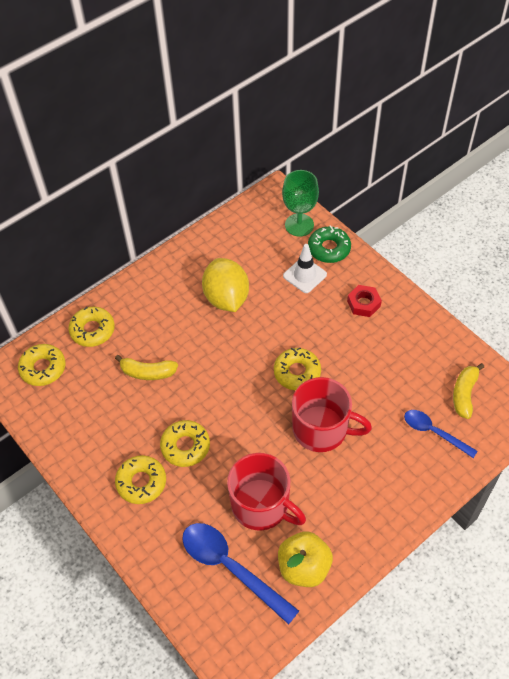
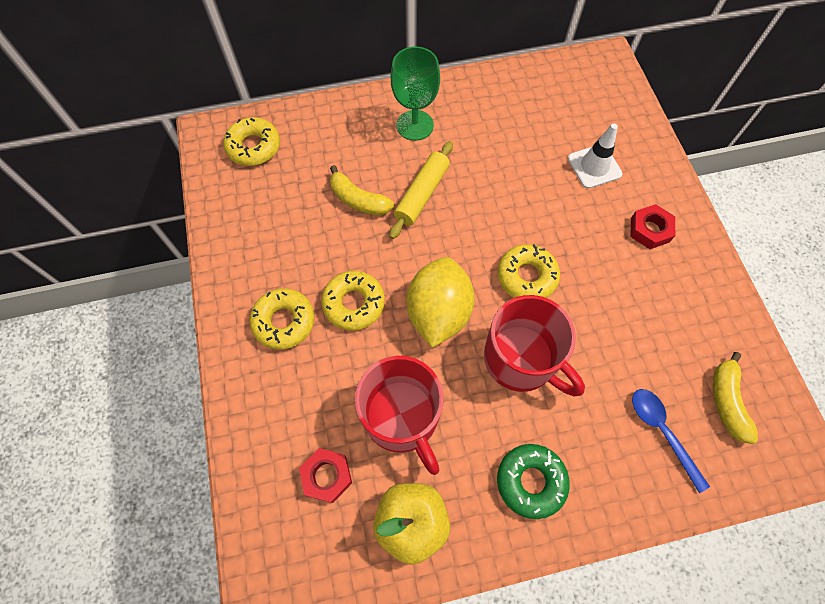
camera: 25 degrees right, 10 degrees up
yellow donut [68,307,115,347] -> none
blue spoon [182,523,299,624] -> red nut [299,448,352,503]
yellow lemon [202,258,249,312] -> yellow lemon moved to [406,257,475,348]
green goblet [282,170,319,237] -> green goblet moved to [391,47,440,141]
green donut [308,225,351,263] -> green donut moved to [497,444,570,519]
yellow banana [453,363,484,419] -> yellow banana turned 45 degrees counterclockwise [713,352,758,444]
none -> yellow rolling pin [389,141,453,239]

